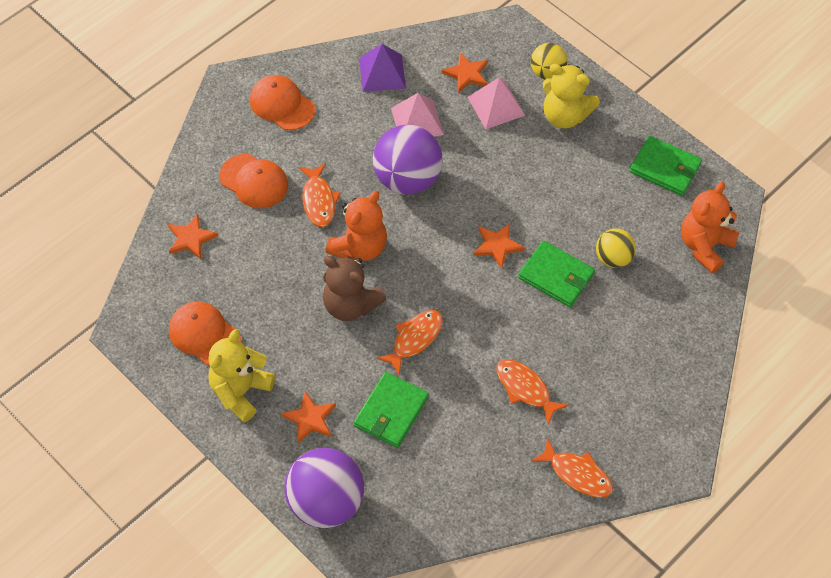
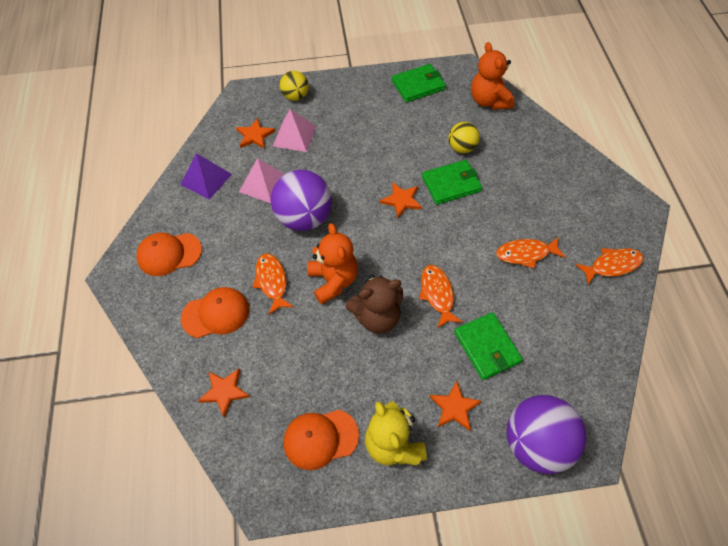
camera: 50 degrees left, 0 degrees up
orange fish [299,163,340,227] -> orange fish turned 135 degrees counterclockwise [252,253,294,314]
yellow teddy bear [542,64,600,128] -> none

